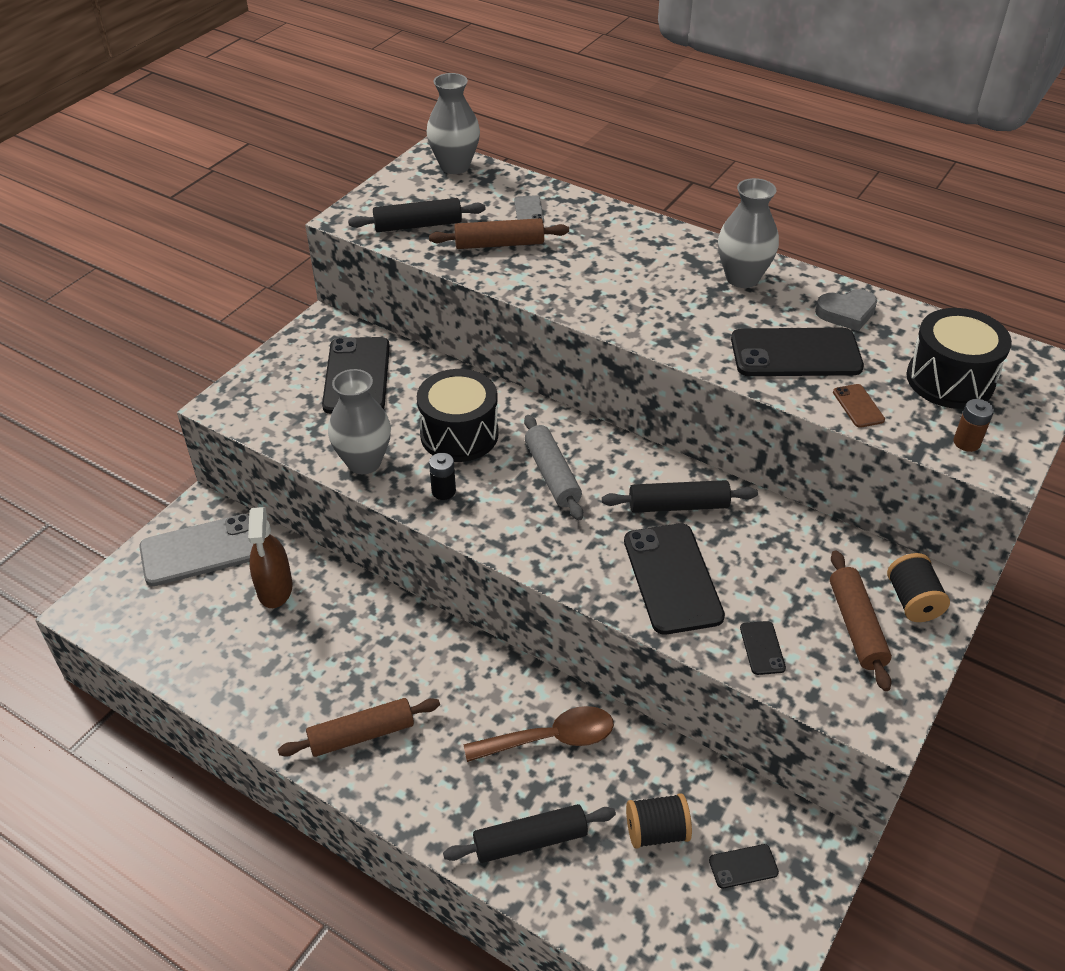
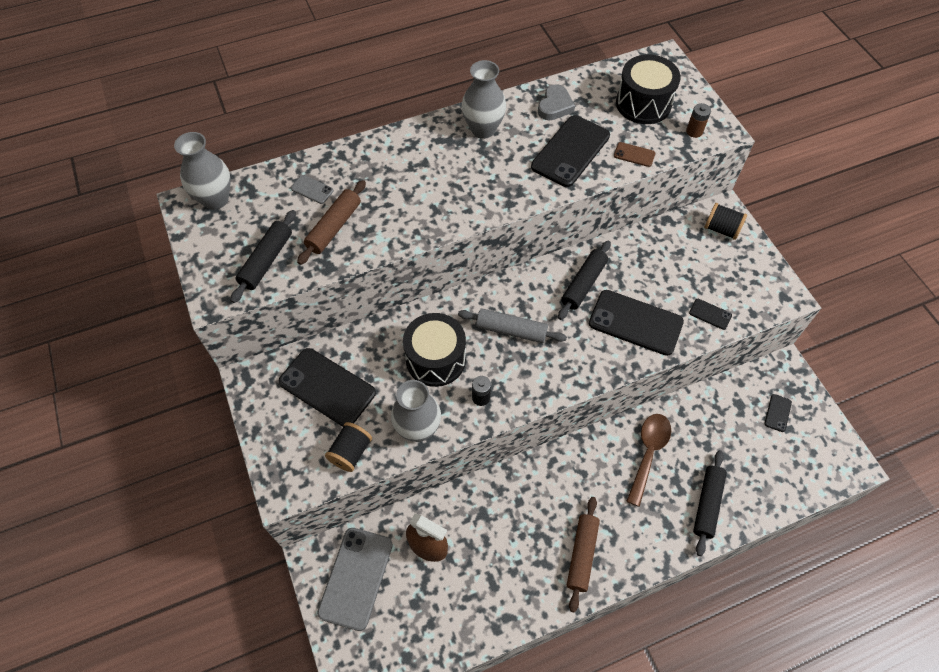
camera: 55 degrees left, 15 degrees up
black spool [626,793,692,849] -> black spool moved to [325,422,372,472]
brown rolling pin [830,550,892,691] -> none

